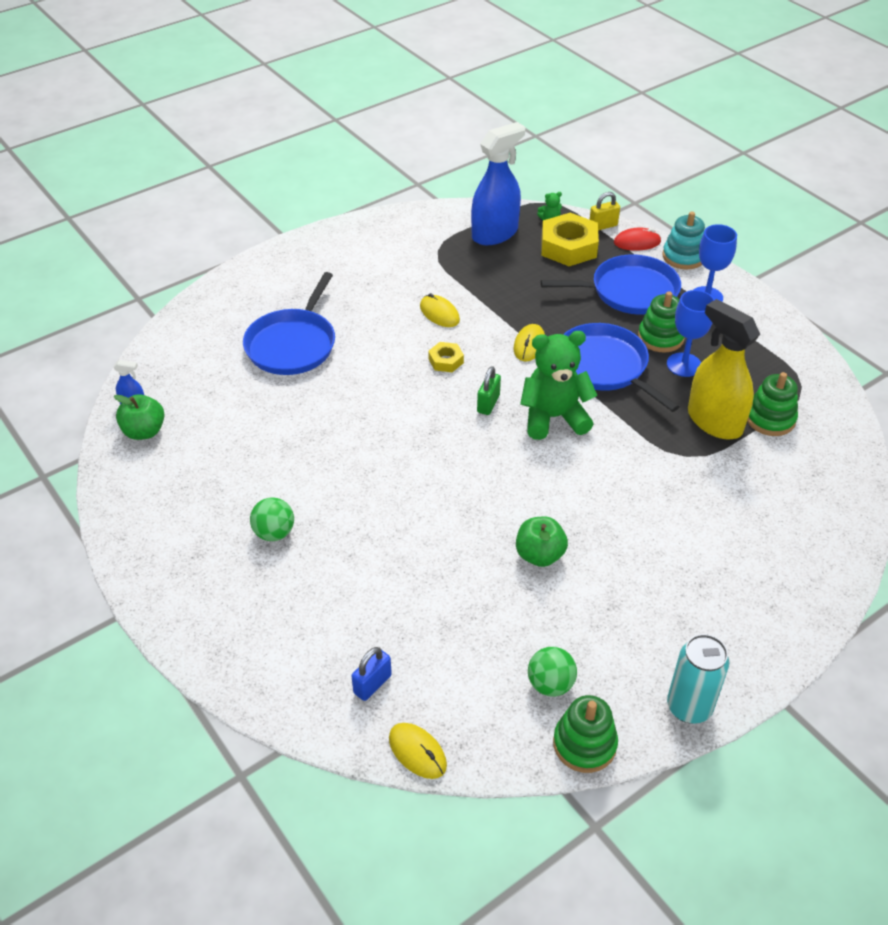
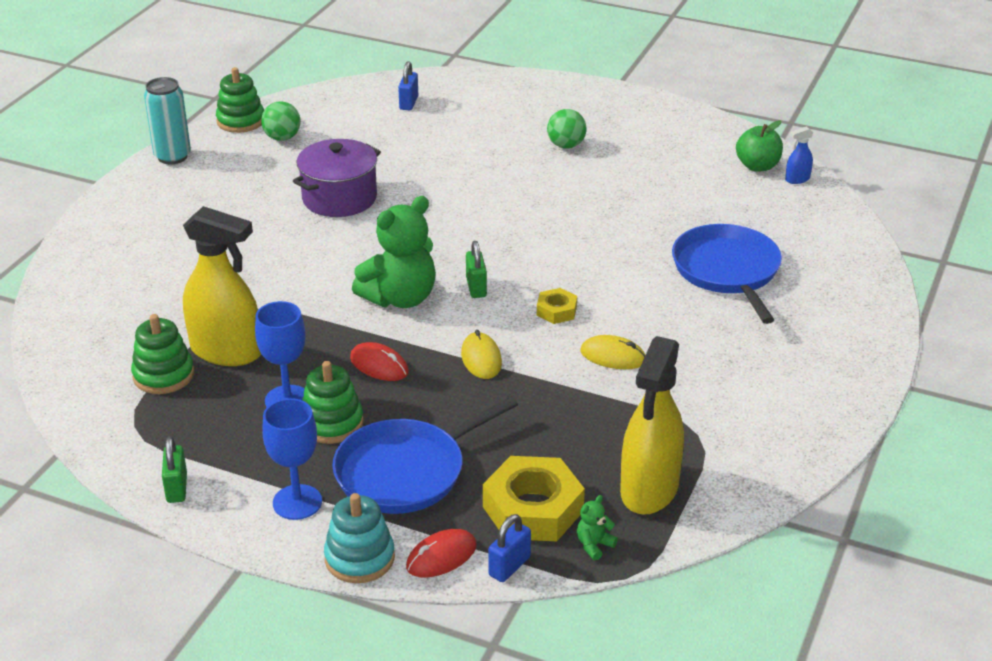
camera: 150 degrees right, 10 degrees down
yellow mouse [389,723,447,779] -> none
blue spray bottle [471,122,525,245] -> yellow spray bottle [620,336,684,515]
green apple [516,517,568,567] -> purple pot [293,139,381,217]
blue pan [563,323,680,412] -> red mouse [350,342,409,381]
yellow padlock [590,192,620,230] -> blue padlock [488,514,531,582]
none -> green padlock [162,436,187,503]

